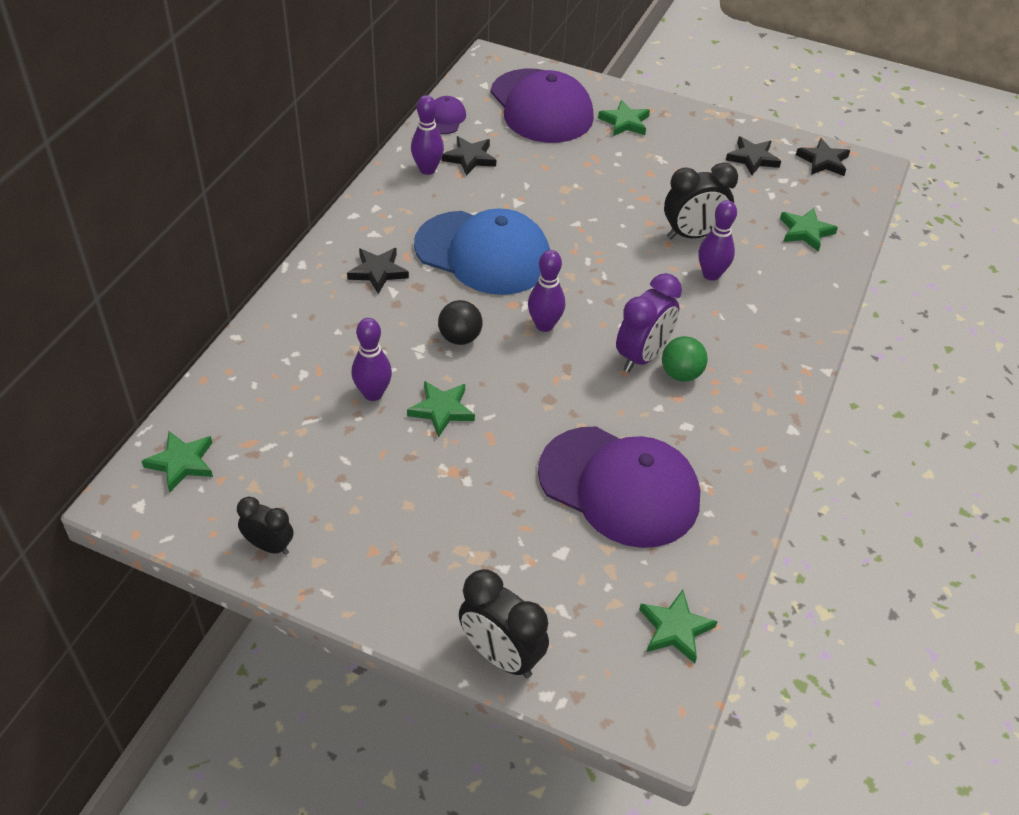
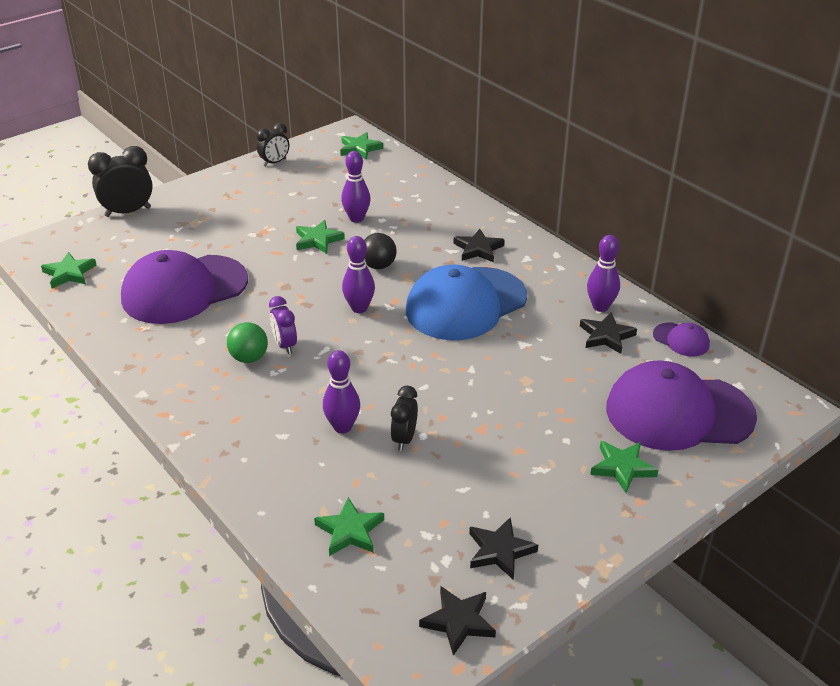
camera: 120 degrees right, 10 degrees down
purple clock [616,273,682,372] -> purple clock [269,296,297,354], size x0.62
black clock [664,163,738,239] -> black clock [390,386,418,451], size x0.62

